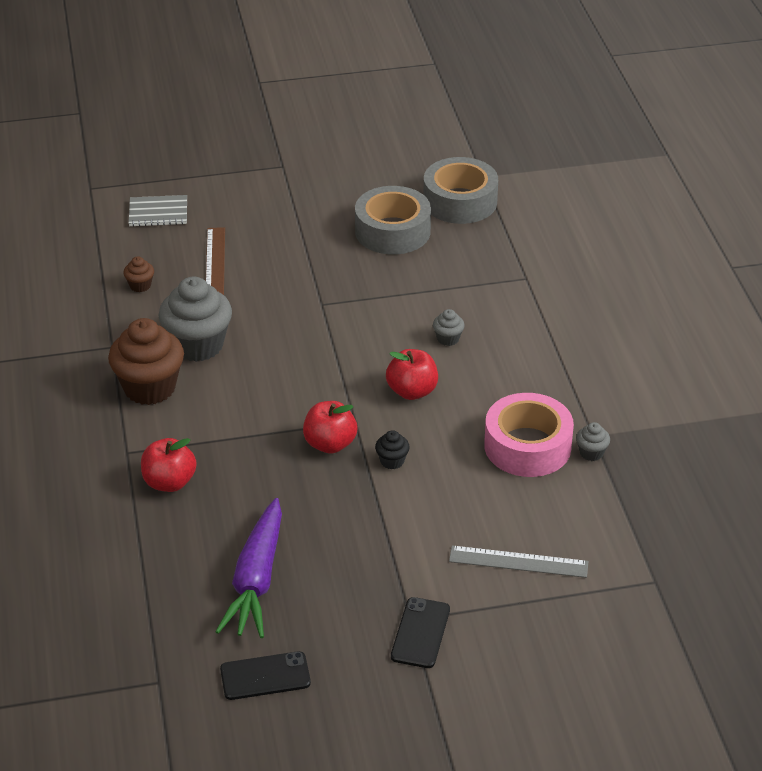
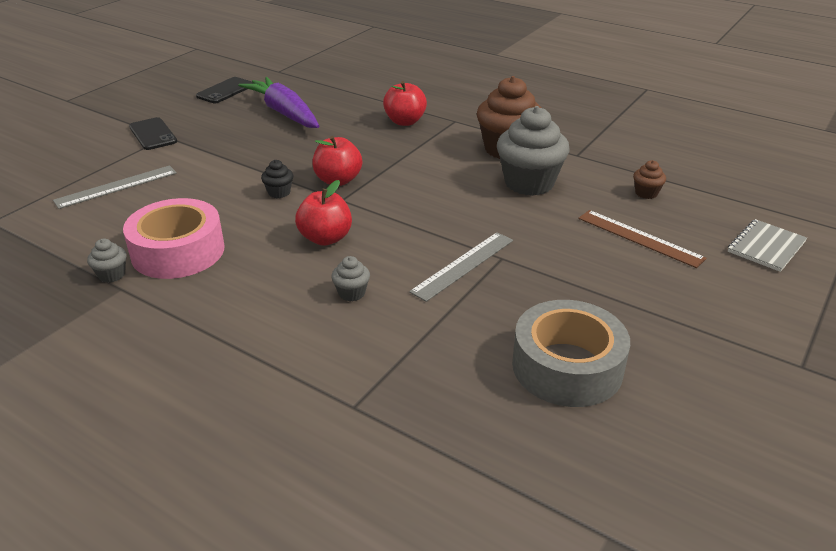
camera: 135 degrees right, 5 degrees down
grey tape [423,157,498,224] -> none
none -> grey ruler [409,232,513,302]

